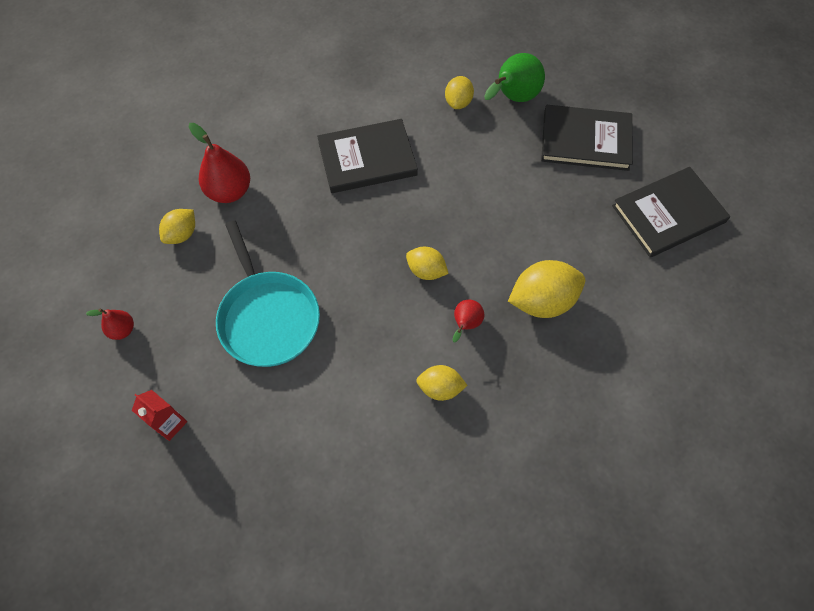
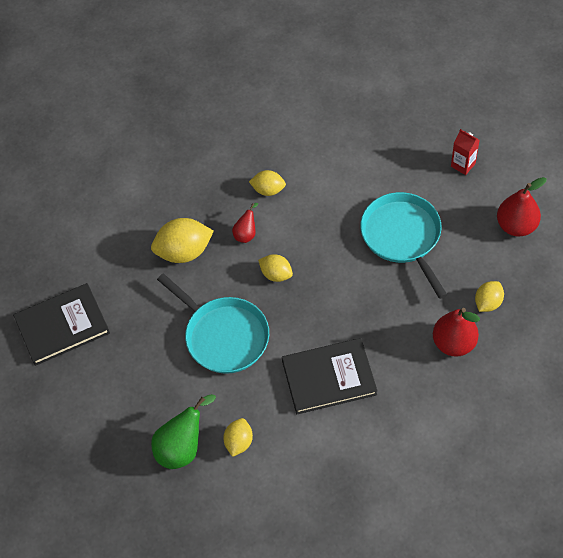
camera: 175 degrees left, 5 degrees down
red pear [86,309,134,340] -> red pear [497,177,547,237], size x1.80
black book [541,105,633,171] -> none
none -> turquoise pan [157,273,269,374]

